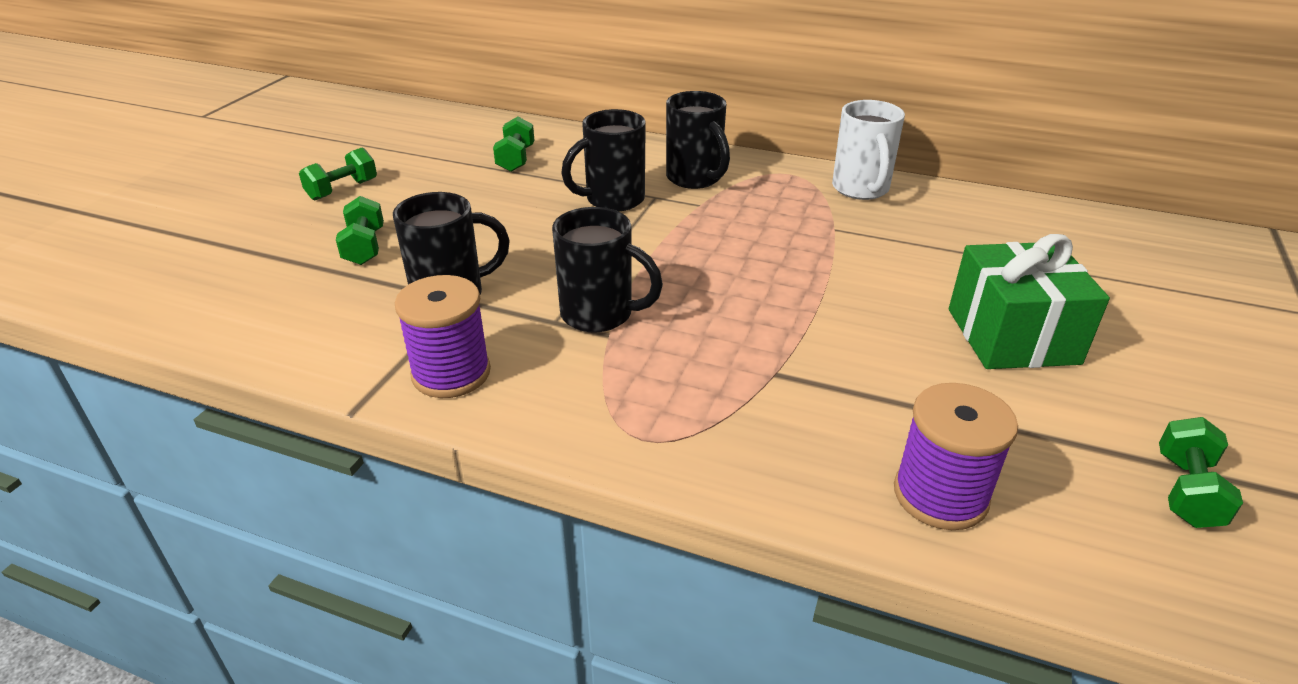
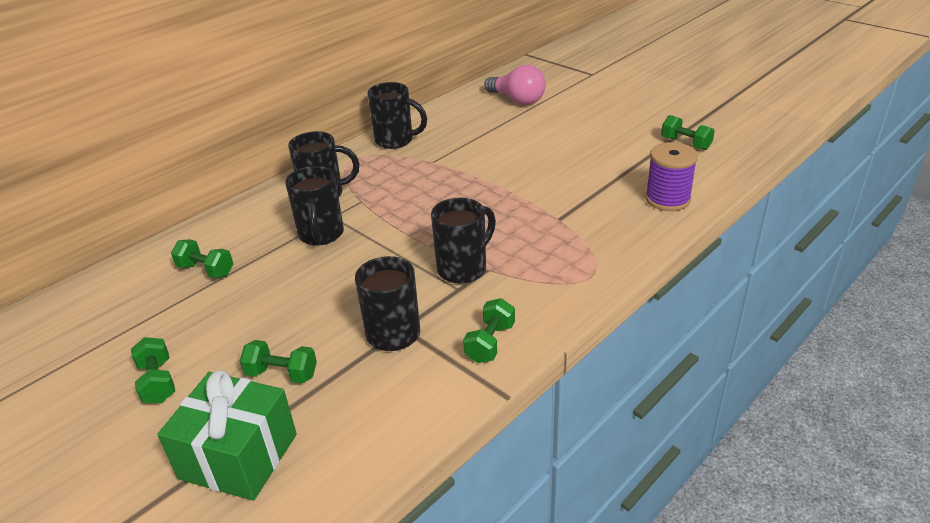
camera: 65 degrees left, 0 degrees up
purple spool [395,275,491,398] -> green dumbbell [463,298,515,363]
white mug [832,100,905,200] -> black mug [367,82,427,149]
green gift [949,234,1110,369] -> green gift moved to [157,370,297,501]
none -> pink light bulb [484,65,546,105]

